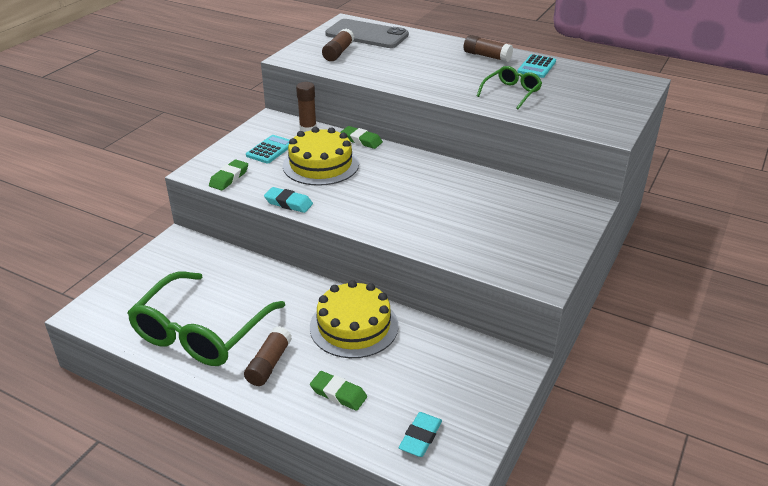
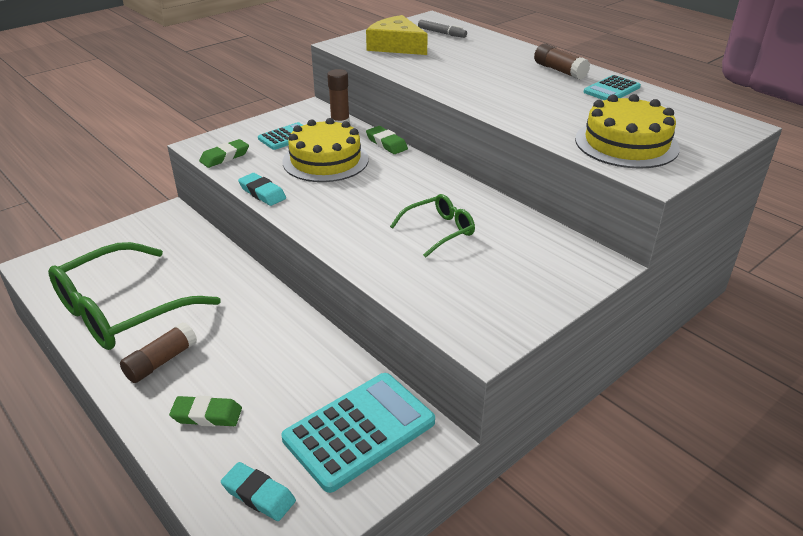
camera: 20 degrees right, 0 degrees up
yellow cake [310,280,399,358] -> yellow cake moved to [575,94,680,169]
green eraser [310,371,367,411] -> green eraser turned 45 degrees counterclockwise [169,395,242,427]
brown glue stick [322,28,354,61] -> yellow cheese [366,15,428,55]
grey phone [325,19,409,48] -> grey marker [418,20,467,38]
turquoise eraser [399,412,442,457] -> turquoise eraser turned 75 degrees clockwise [221,462,296,521]
green glasses [477,66,542,109] -> green glasses moved to [390,194,475,258]
none -> turquoise calculator [282,373,435,493]

